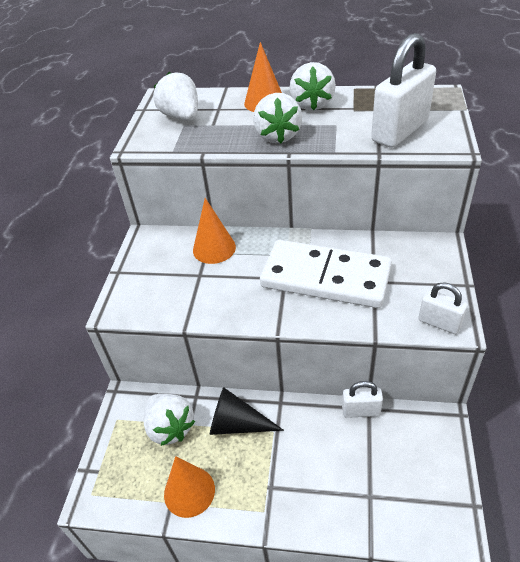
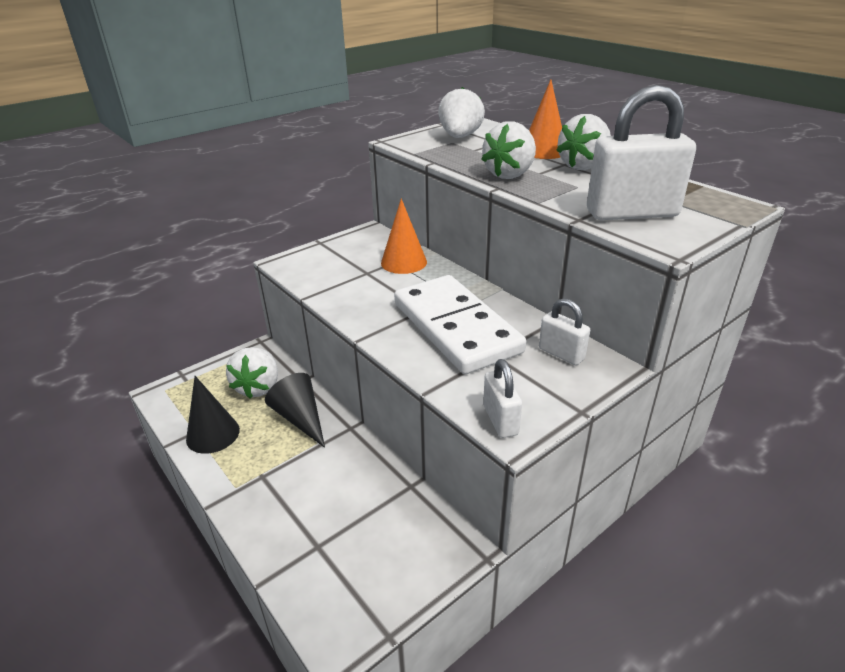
camera: 40 degrees right, 10 degrees down
orange cone [164,456,215,518] -> black cone [186,376,240,454]
white padlock [342,381,383,418] -> white padlock moved to [539,298,590,365]

